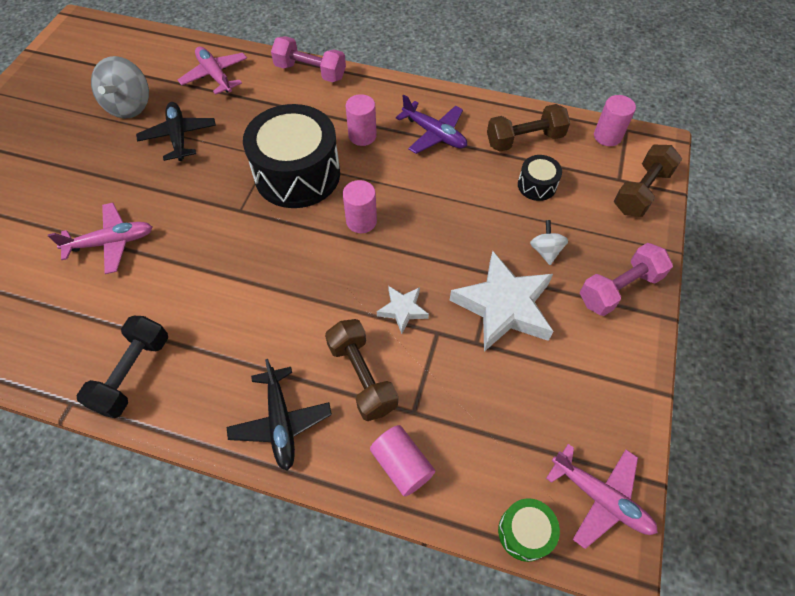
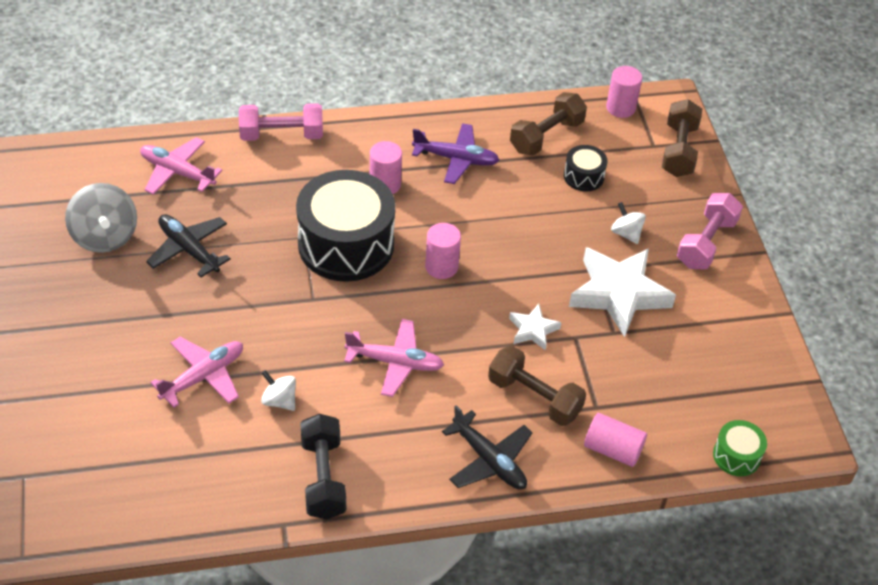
camera: 30 degrees left, 10 degrees down
pink plane [546,444,658,549] -> pink plane moved to [344,319,444,397]
none -> white spinning top [261,370,296,411]

